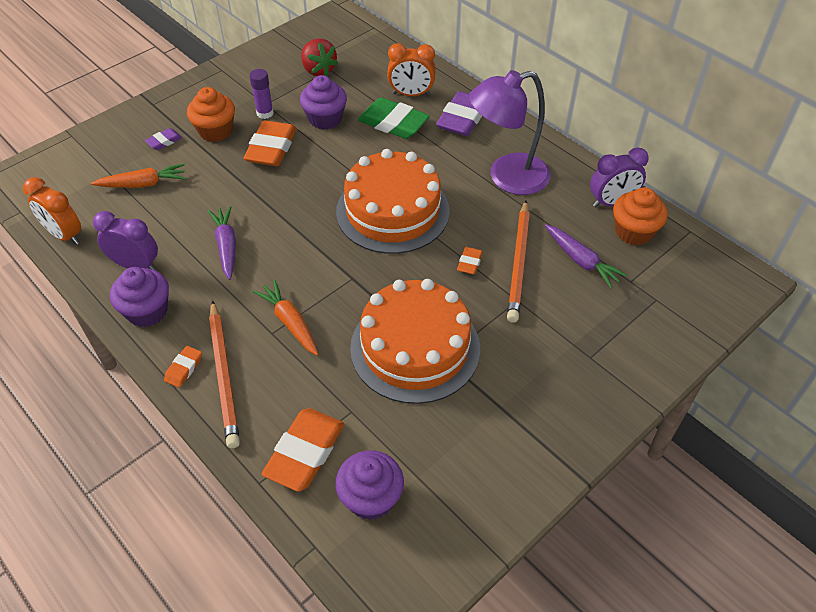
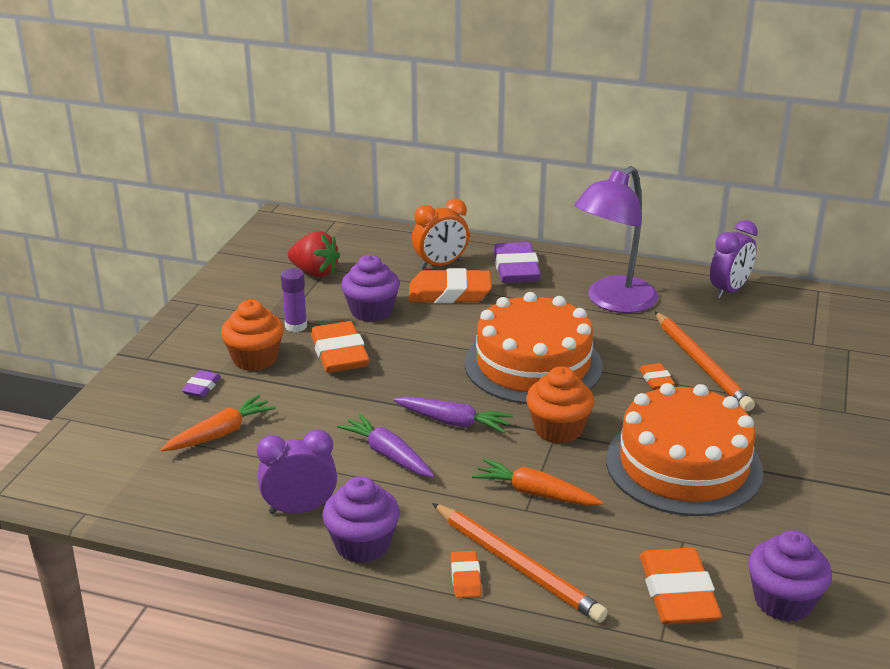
camera: 30 degrees left, 20 degrees down
orange clock [23,177,81,245] -> none
green eraser [358,98,430,139] -> orange eraser [408,268,492,303]
purple carrot [545,224,627,288] -> purple carrot moved to [393,396,513,433]
orange cupcake [613,187,668,246] -> orange cupcake moved to [526,366,594,444]

